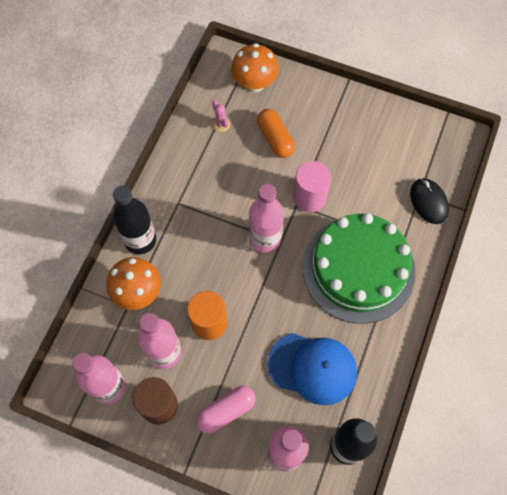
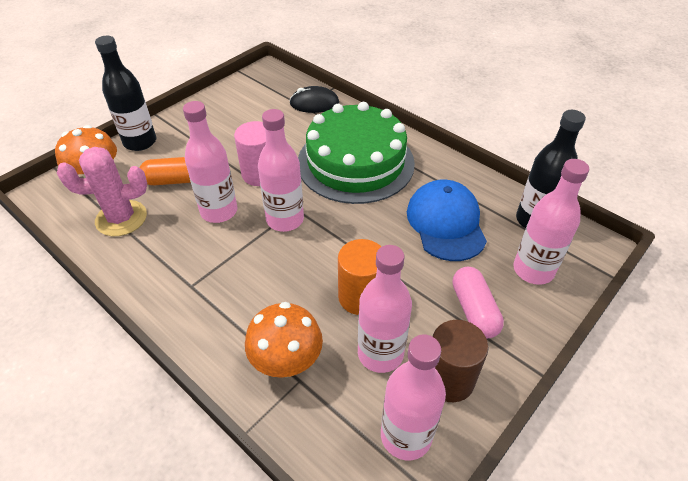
camera: 70 degrees left, 20 degrees down
black bottle [113,186,156,254] -> black bottle moved to [95,36,156,151]
pink cactus [212,100,230,132] -> pink cactus [57,147,147,236], size x2.20
blue cap [267,333,357,405] -> blue cap turned 45 degrees counterclockwise [407,180,487,261]
none -> pink bottle [183,101,237,223]

